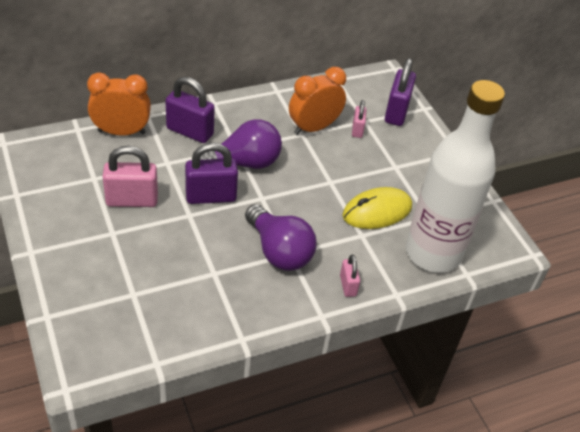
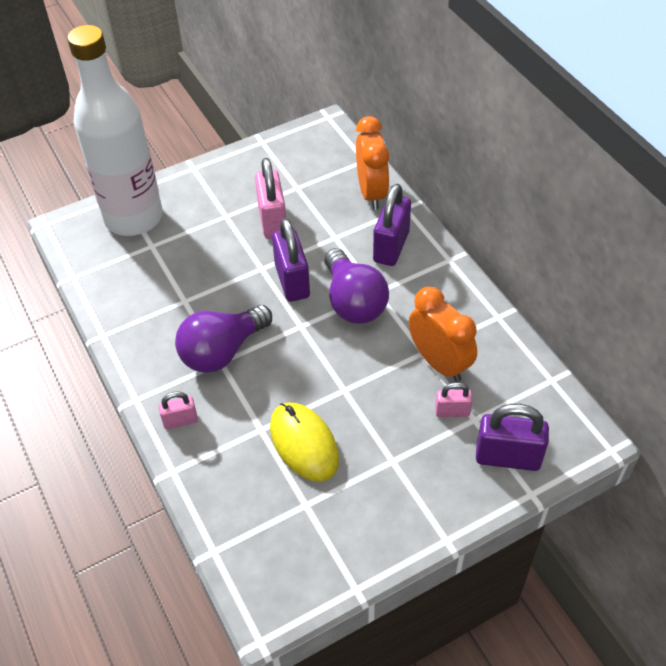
camera: 90 degrees right, 5 degrees up
white bottle [406,80,505,273] -> white bottle moved to [67,25,163,236]

